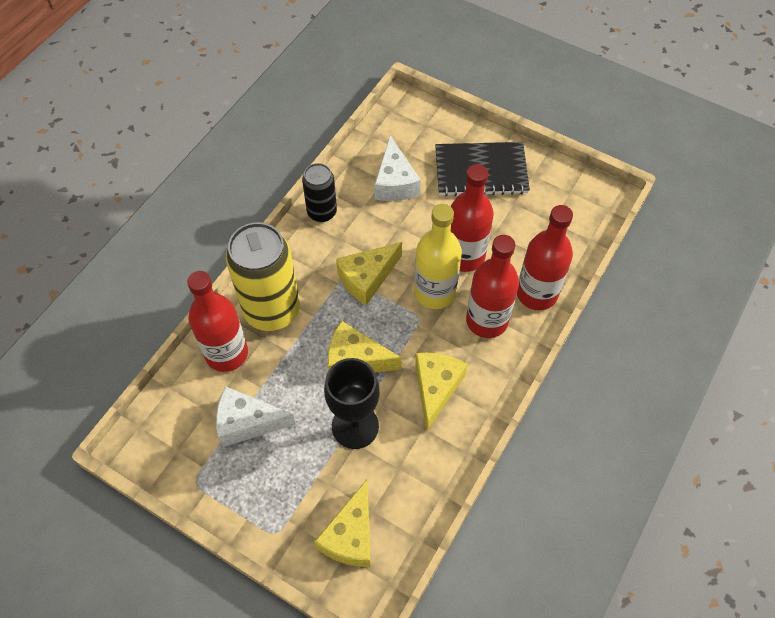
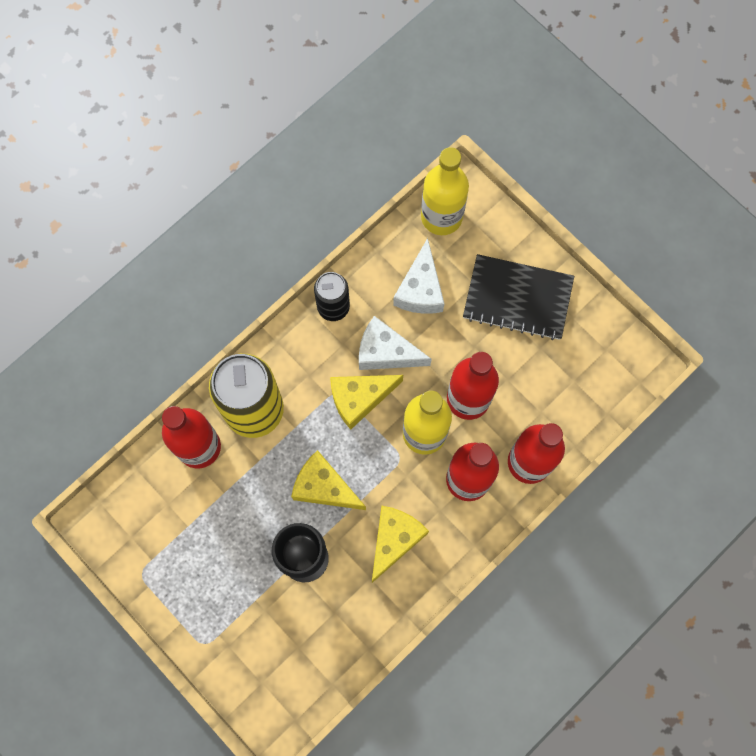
camera: 15 degrees right, 15 degrees up
white cheese [216,386,296,447] -> white cheese moved to [359,316,432,370]
yellow cheese [314,480,371,567] -> none
none -> yellow bottle [421,147,469,235]

